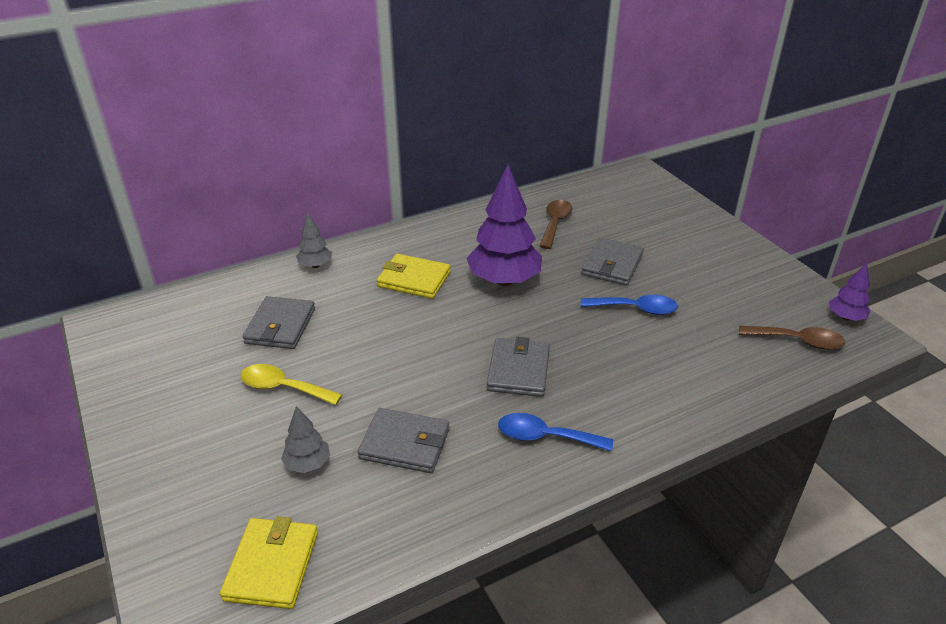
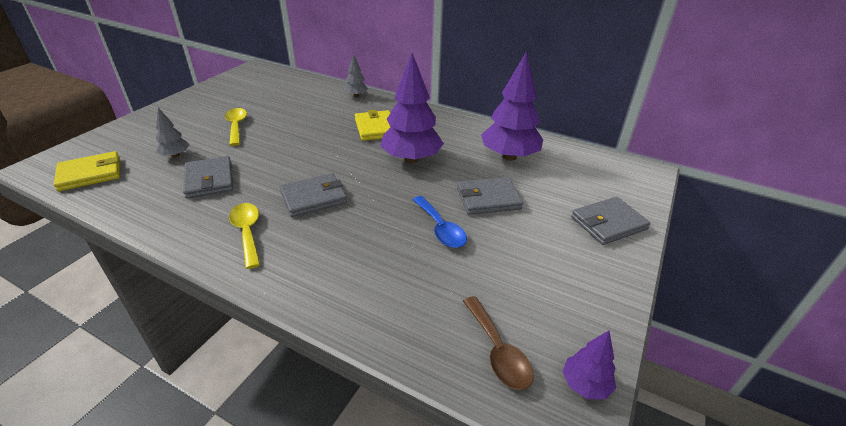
camera: 55 degrees right, 0 degrees up
grey wallet [242,296,315,349] -> grey wallet moved to [571,197,651,245]
blue spoon [498,413,613,451] -> yellow spoon [229,203,260,269]
brown spoon [540,200,572,249] -> purple tree [481,52,543,161]

